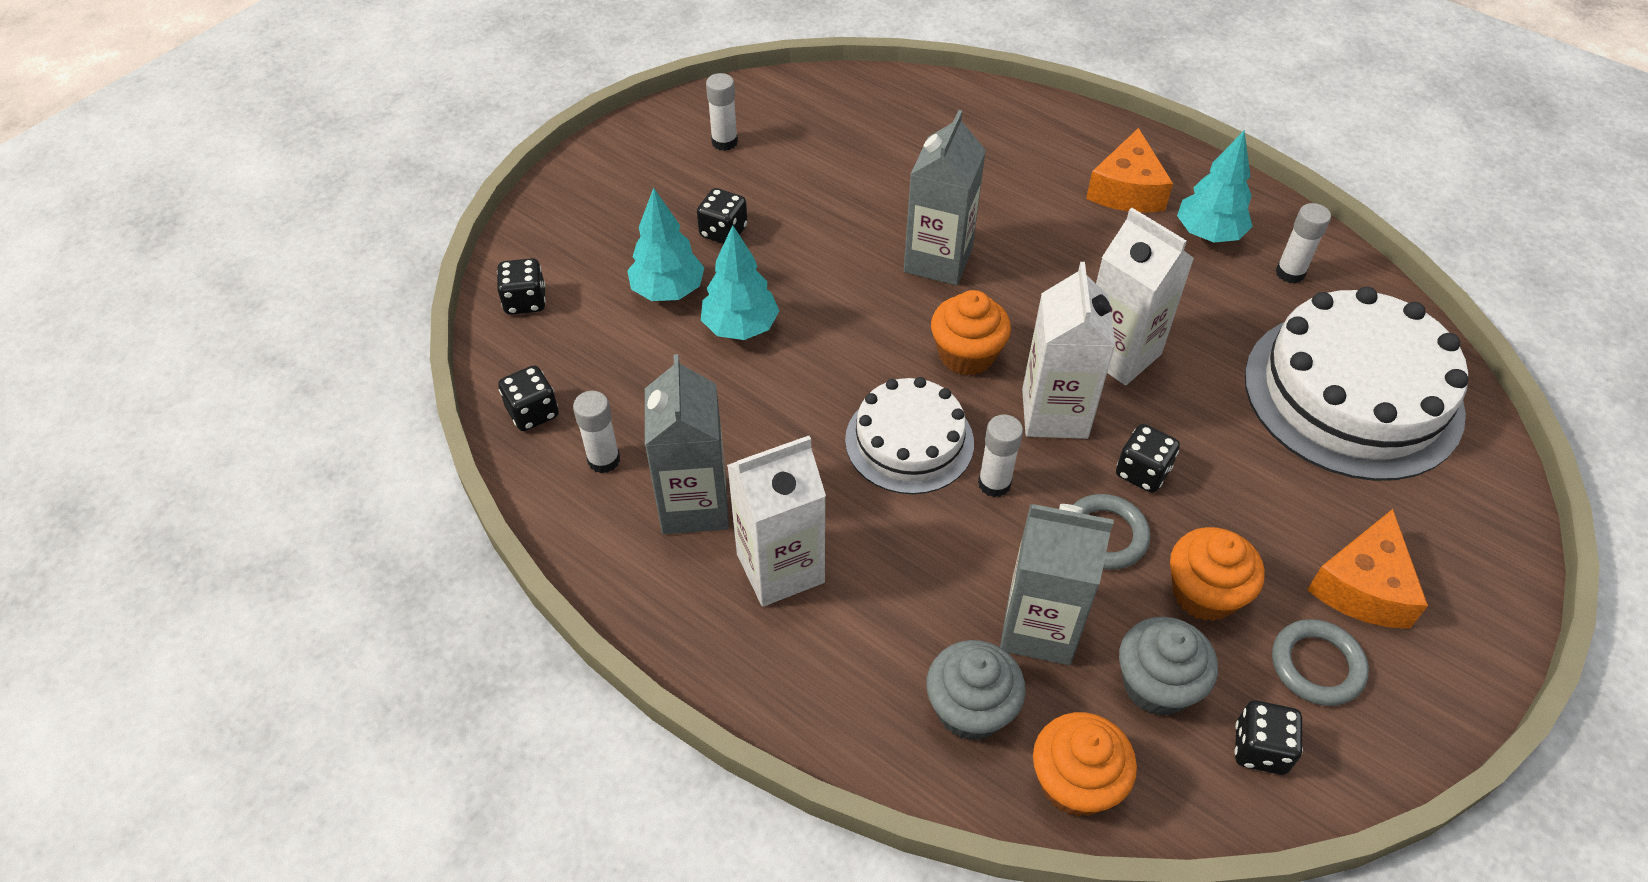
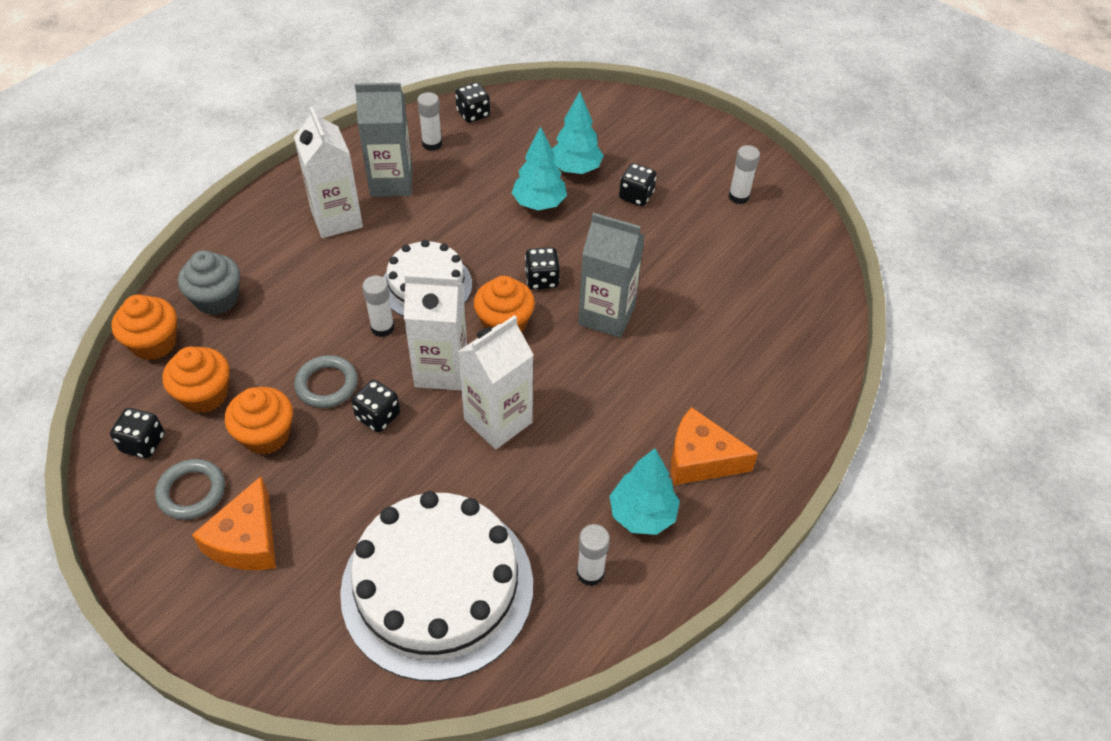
camera: 90 degrees right, 0 degrees up
black dice [497,258,546,315] -> black dice moved to [525,247,560,290]
grey carton [1000,504,1114,665] -> none
grey cupcake [1119,617,1218,716] -> orange cupcake [162,347,230,413]
orange cheese [1307,509,1428,629] -> orange cheese turned 105 degrees counterclockwise [192,476,276,570]

